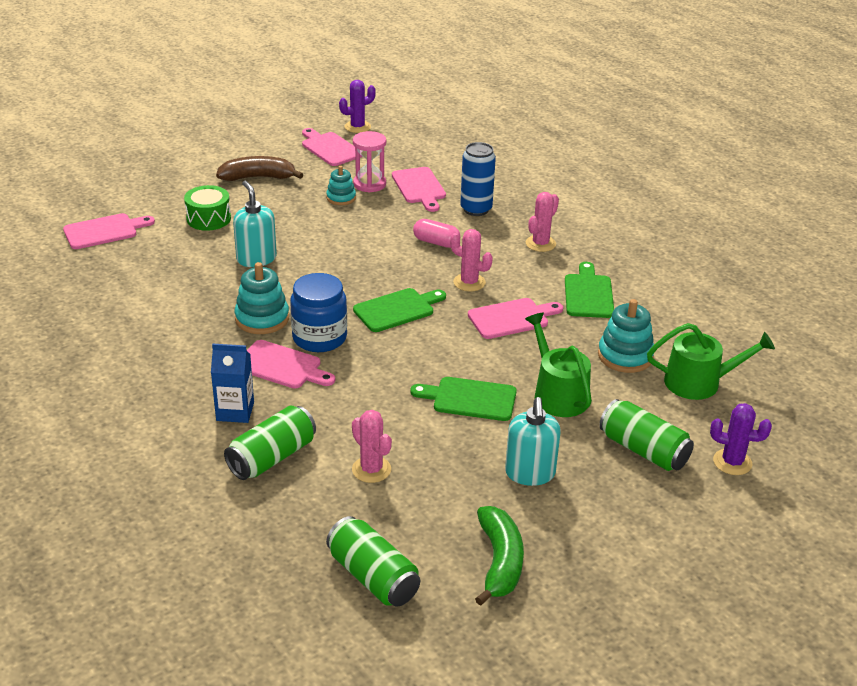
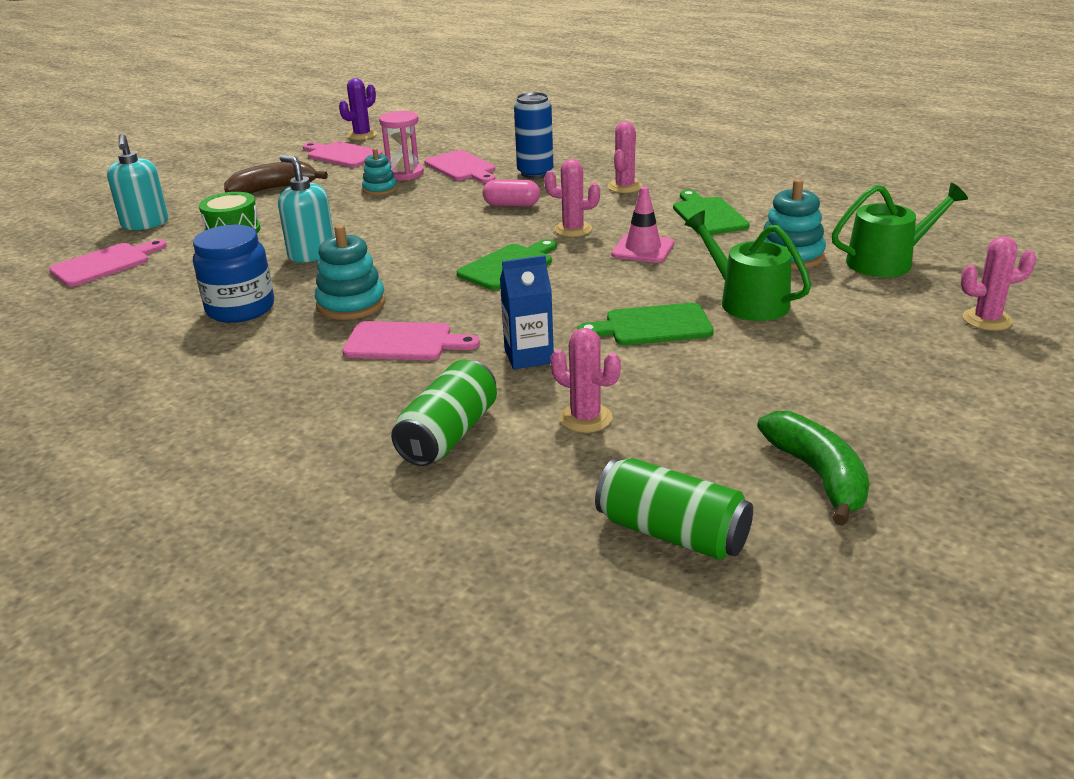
camera: 15 degrees left, 5 degrees down
blue carton [211,344,254,423] -> blue carton moved to [500,255,554,369]
blue jar [290,273,347,352] -> blue jar moved to [193,225,274,323]
pink cutting board [468,298,563,339] -> pink traffic cone [612,186,674,263]
turquoise soap dispenser [505,397,561,486] -> turquoise soap dispenser moved to [107,134,168,230]
green can [599,399,694,471] -> none
purple cactus [710,403,772,475] -> pink cactus [961,236,1036,331]

